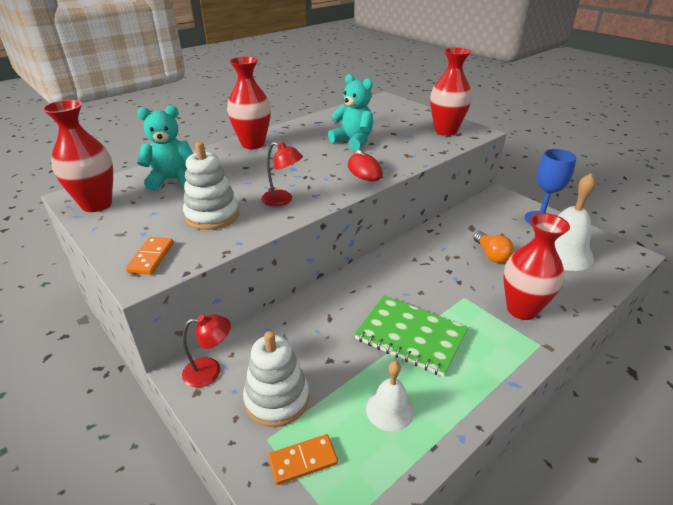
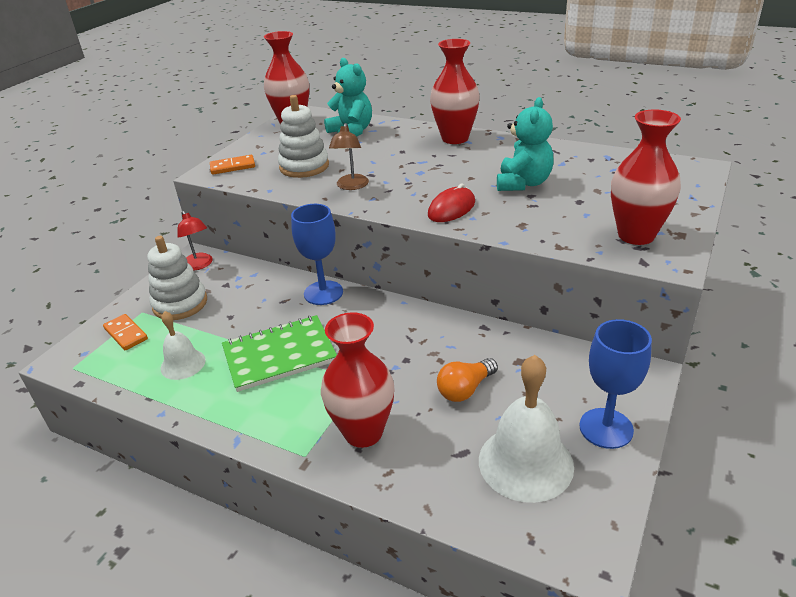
camera: 70 degrees right, 0 degrees up
red lamp [261,142,303,206] -> brown lamp [329,123,369,190]
green notebook [354,295,468,377] -> green notebook turned 60 degrees clockwise [222,315,337,392]
none -> blue goblet [291,204,343,305]

